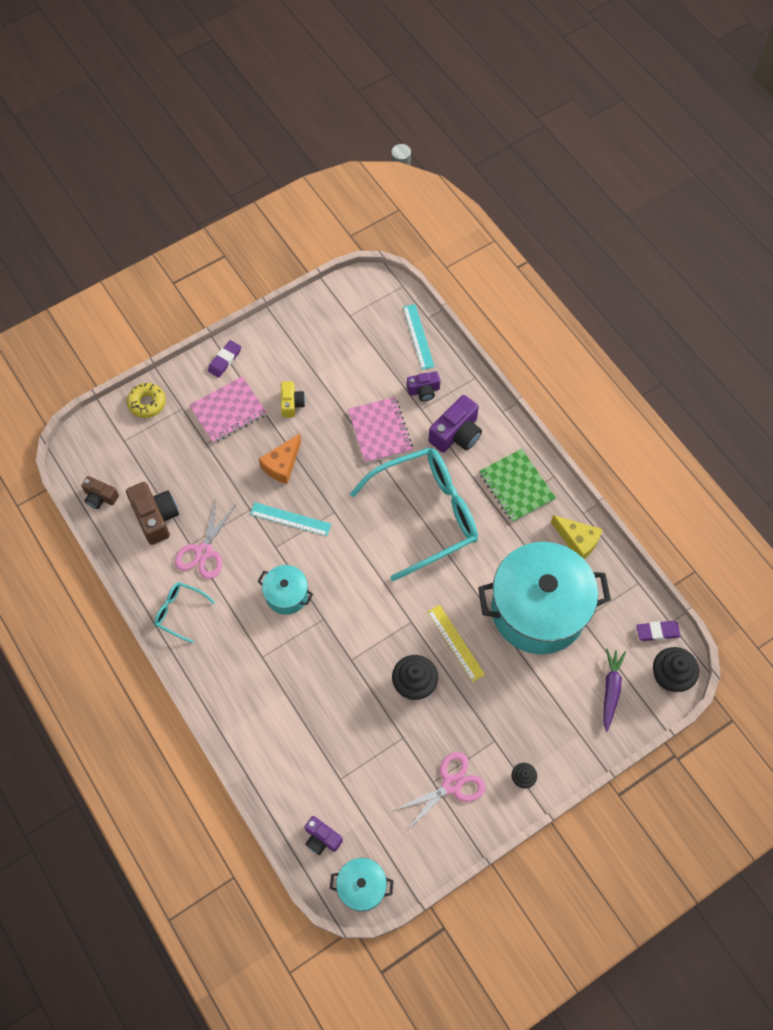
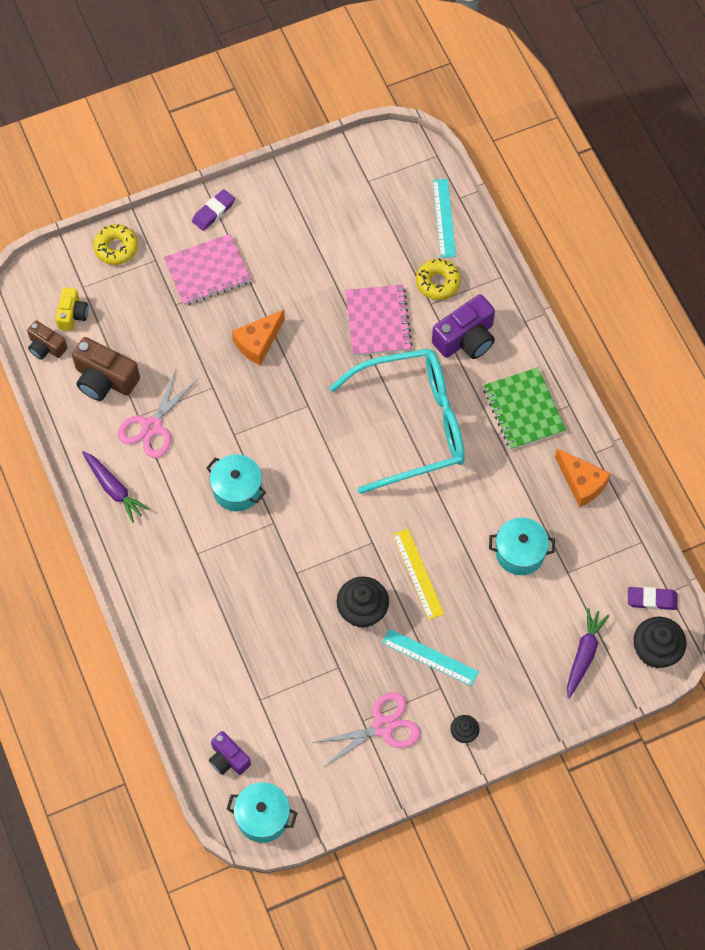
camera: 10 degrees right, 0 degrees up
brown camera [126,482,179,545] -> brown camera turned 135 degrees clockwise [72,337,140,401]
turquoise glasses [154,582,215,643] -> purple carrot [82,451,149,523]
turquoise ruler [250,502,331,536] -> turquoise ruler moved to [382,629,479,686]
yellow camera [281,381,305,418] -> yellow camera moved to [55,287,88,331]
purple camera [407,371,440,401] -> yellow donut [416,258,461,300]
turquoise pot [478,542,611,654] -> turquoise pot [489,518,555,575], size x0.45
yellow cheese [551,515,603,559] -> orange cheese [555,448,611,507]

